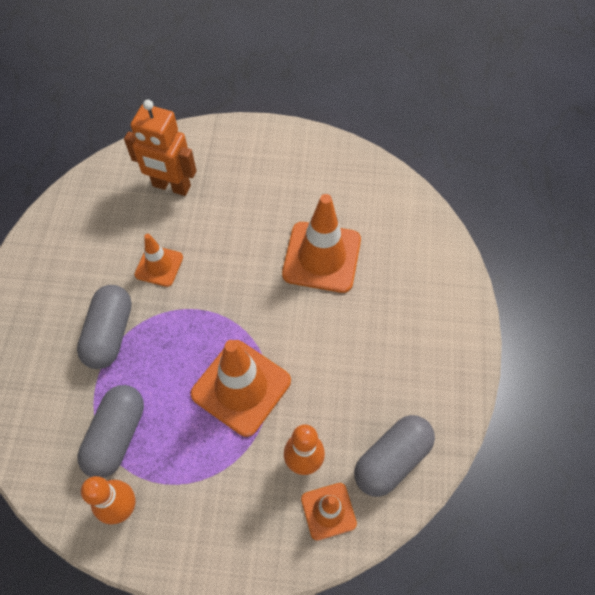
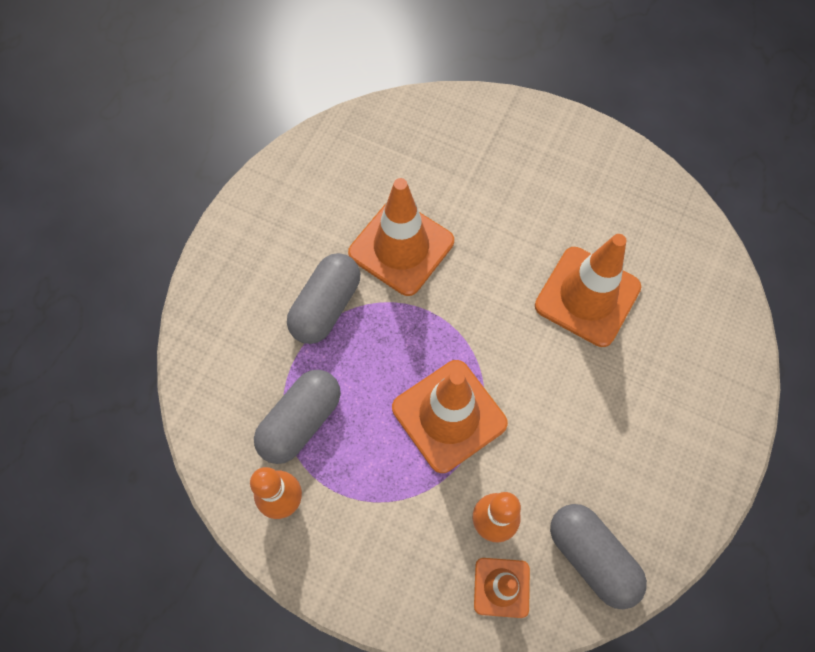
camera: 20 degrees right, 5 degrees up
orange robot [124,100,197,196] -> none
orange traffic cone [135,234,183,287] -> orange traffic cone [348,178,454,296], size x1.79
grey capsule [354,415,435,497] -> grey capsule turned 75 degrees clockwise [550,504,647,609]

